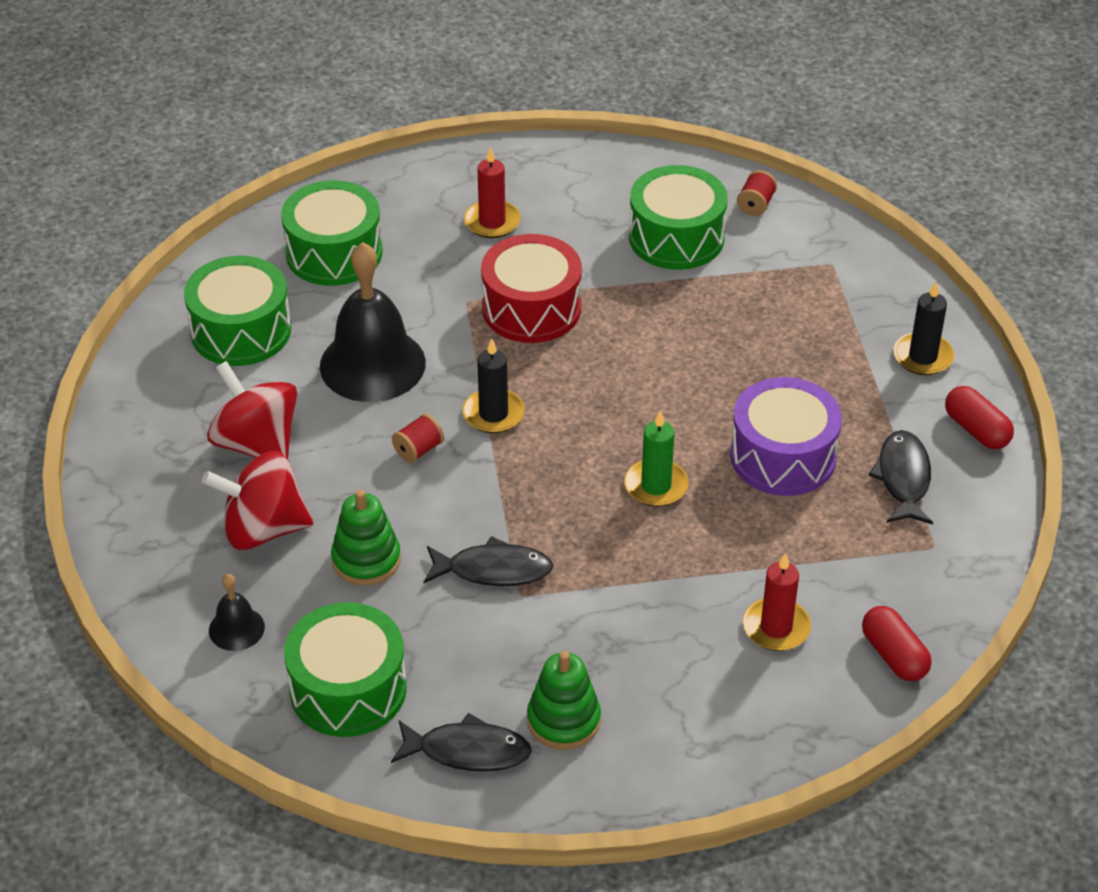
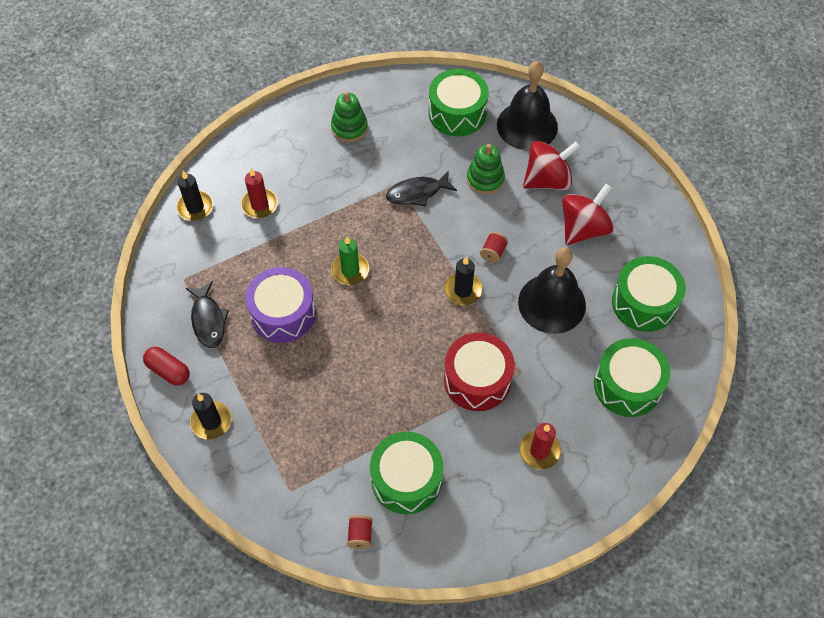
camera: 160 degrees right, 15 degrees up
red spinning top [207,361,297,459] -> red spinning top turned 75 degrees counterclockwise [562,184,614,245]
black bell [209,574,265,651] -> black bell [497,61,558,150], size x2.13
black fish [391,713,532,772] -> none
red capsule [862,606,932,681] -> black candle [176,171,213,221]

